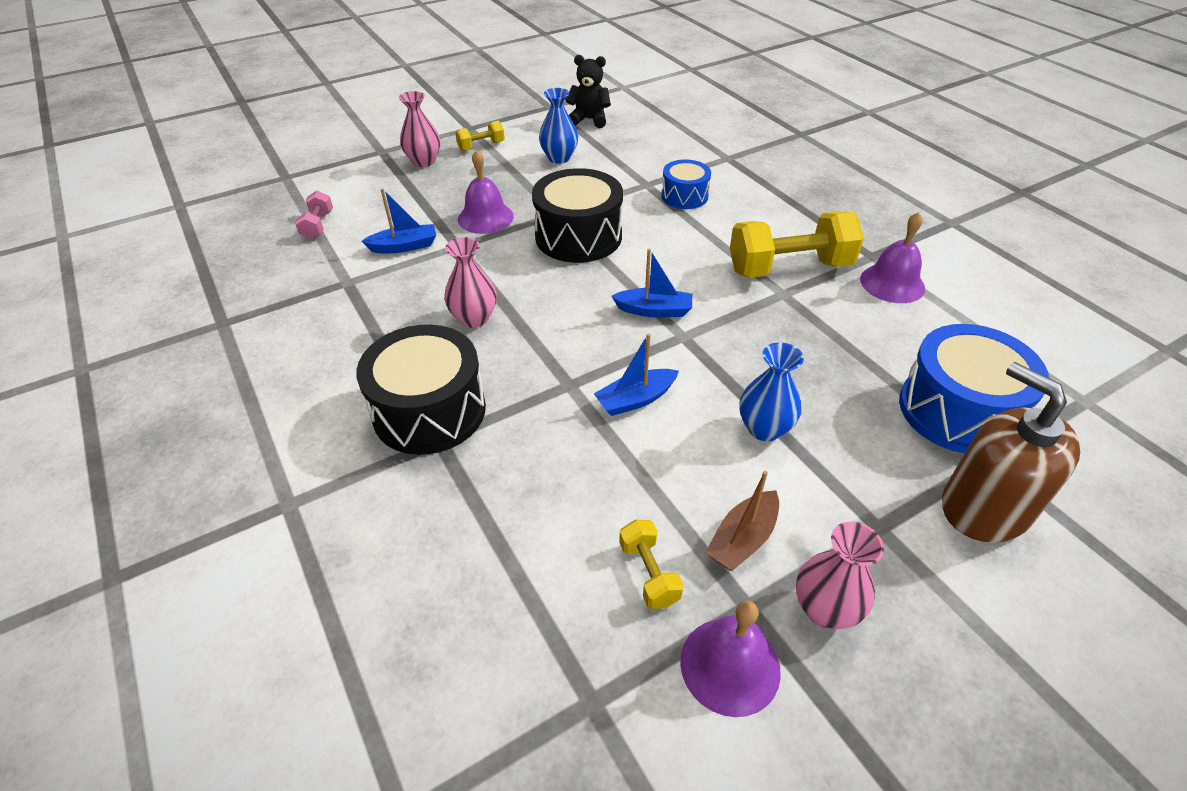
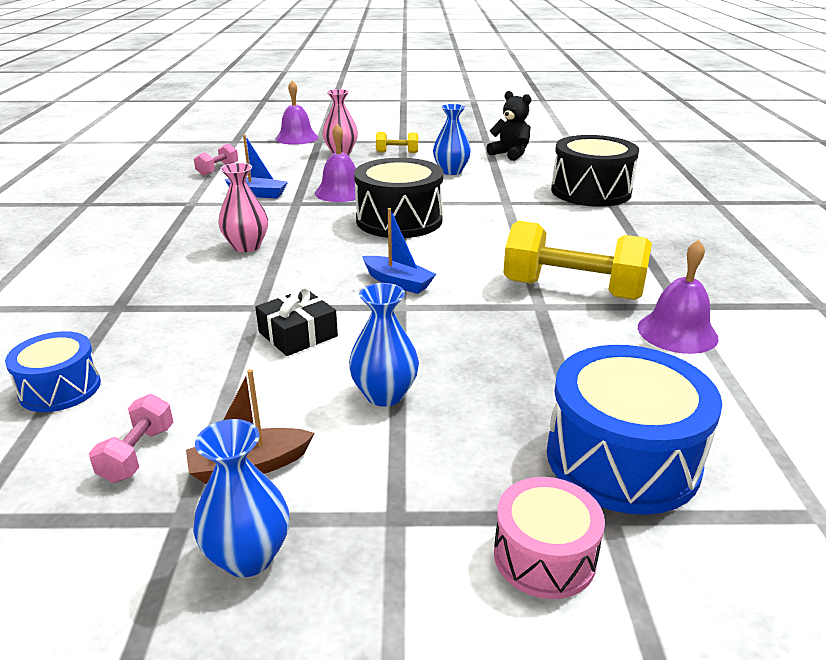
camera: 30 degrees right, 15 degrees down
black drum [356,325,486,455] -> black drum moved to [551,135,639,207]
blue boat [594,334,679,416] -> black gift [255,286,338,356]
yellow dumbbell [619,520,684,609] -> pink dumbbell [89,394,173,483]
blue drum [661,159,711,209] -> blue drum moved to [5,331,101,412]
purple bell [680,600,781,717] -> purple bell moved to [276,81,319,145]
pink vase [796,521,884,629] -> blue vase [193,419,289,577]
brown soap dispenser [942,362,1080,543] -> pink drum [494,477,605,599]

